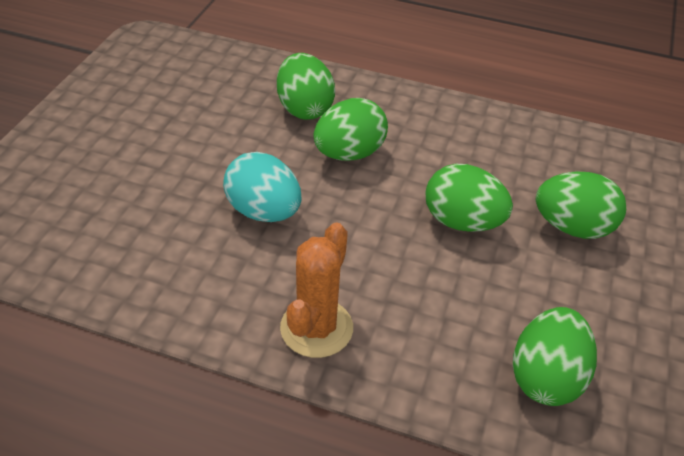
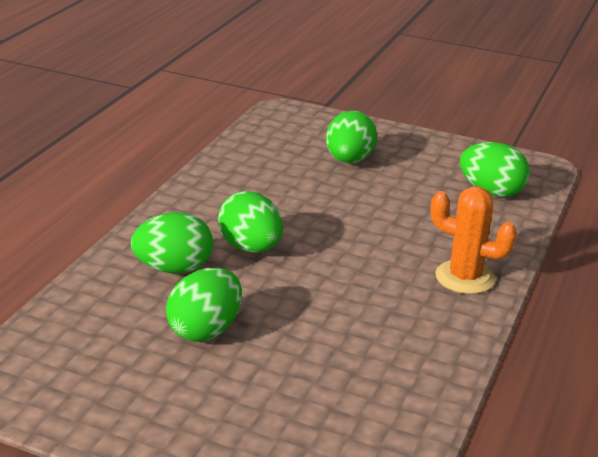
camera: 85 degrees left, 15 degrees down
turquoise egg [223,152,302,222] -> none
green egg [426,164,513,232] -> green egg moved to [166,268,242,342]

